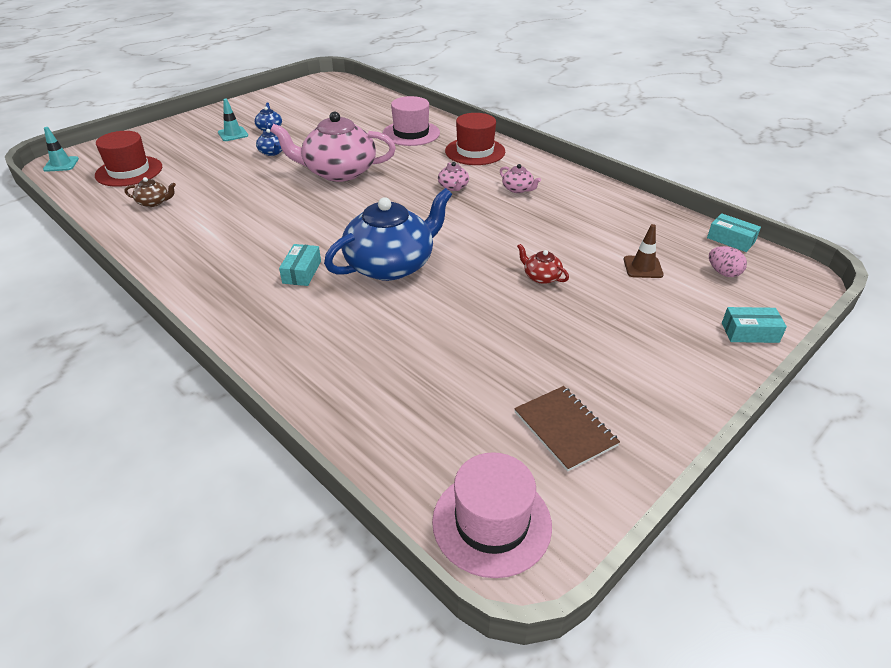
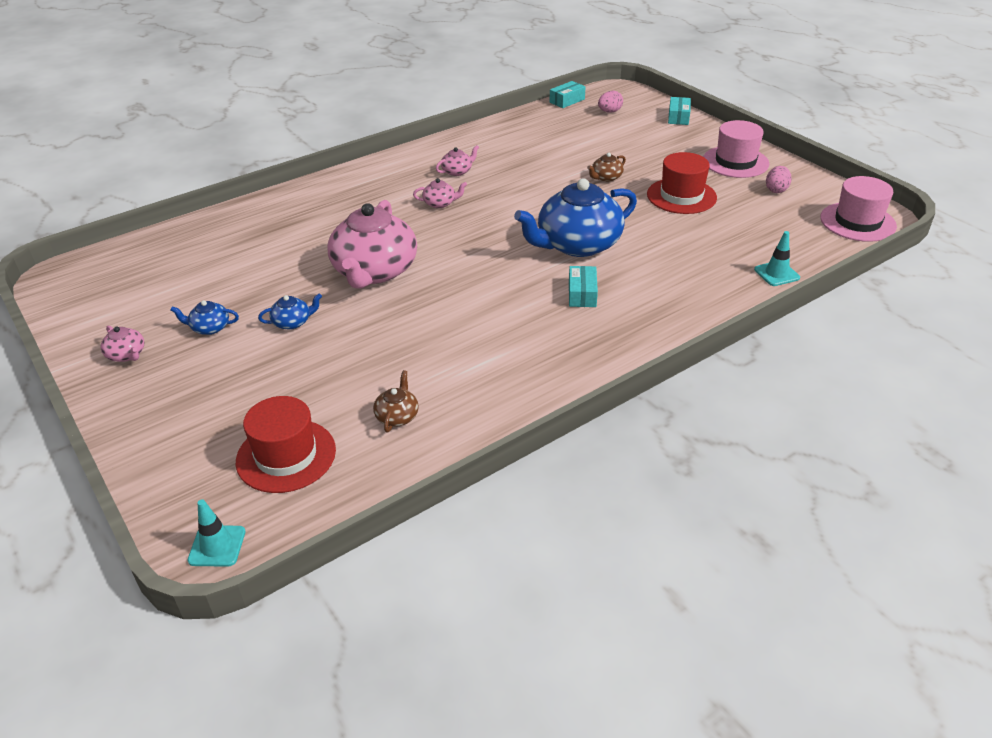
camera: 80 degrees left, 0 degrees up
turquoise traffic cone [218,99,248,141] -> turquoise traffic cone moved to [754,231,800,286]
turquoise box [279,244,321,286] -> turquoise box turned 75 degrees clockwise [569,266,598,307]
blue teapot [324,188,452,281] -> blue teapot turned 90 degrees counterclockwise [514,178,637,257]
pink hat [383,96,440,146] -> pink hat moved to [703,120,770,178]
red hat [445,113,505,165] -> red hat moved to [647,152,717,214]
brown notebook [514,386,620,472] -> pink egg [766,166,792,193]
red teapot [517,244,569,284] -> brown teapot [587,153,626,182]
brown traffic cone [624,224,664,278] -> none
none -> pink teapot [101,326,145,362]

